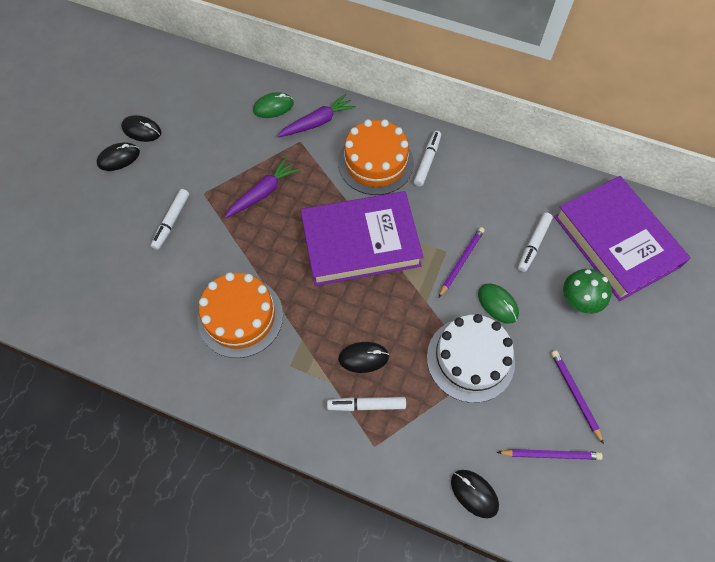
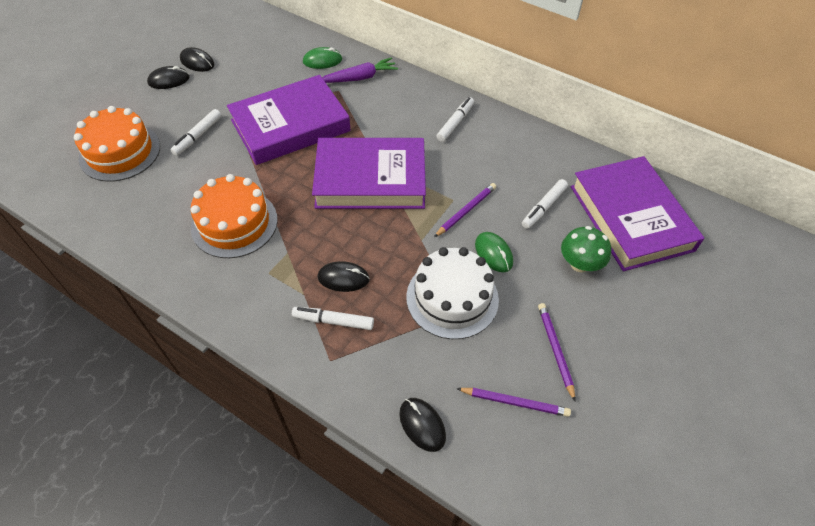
camera: 10 degrees right, 10 degrees down
purple carrot [225,158,300,218] -> purple book [227,75,351,165]
orange cake [338,119,414,195] -> orange cake moved to [74,106,160,182]

